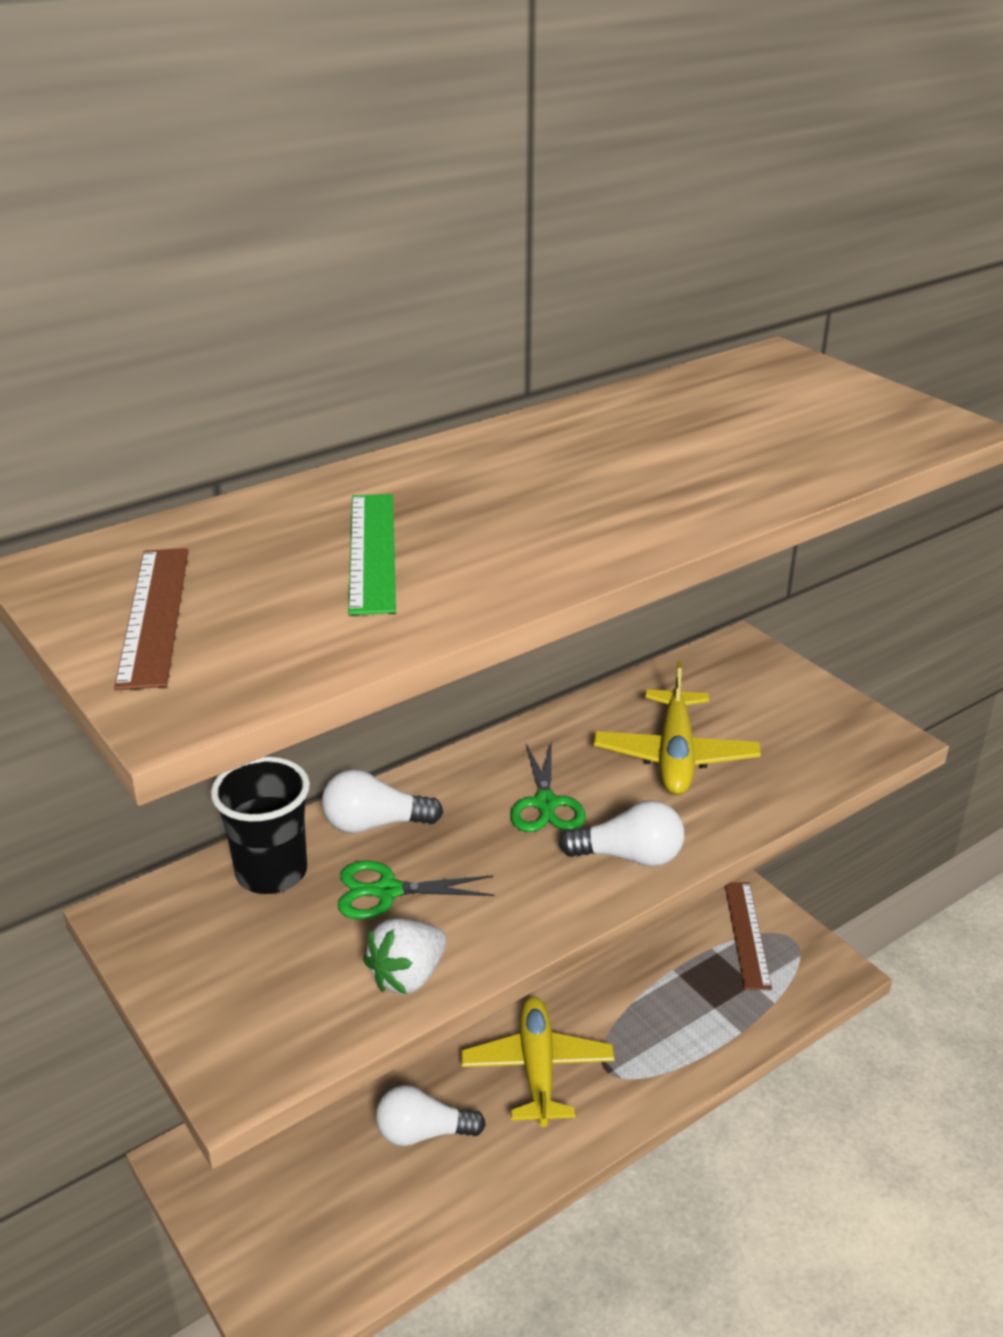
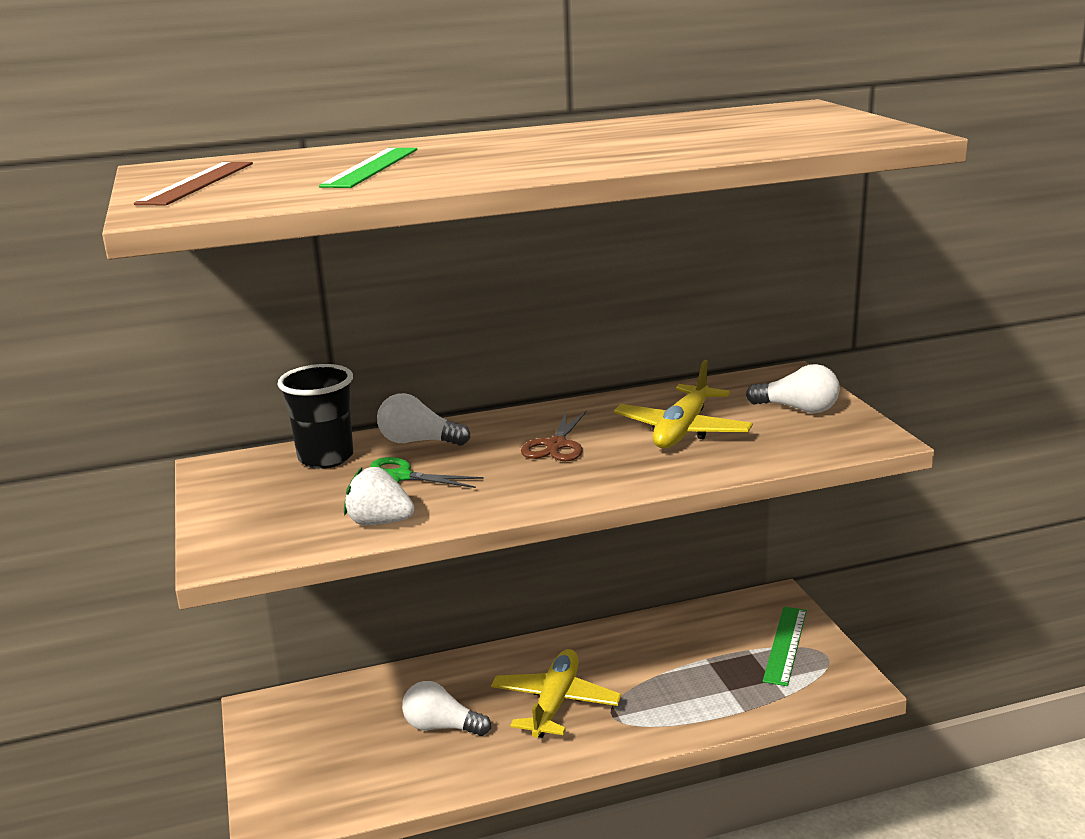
camera: 20 degrees right, 10 degrees down
white strawberry [363,918,447,994] -> white strawberry turned 45 degrees clockwise [344,467,414,525]
green scissors [510,740,586,832] -> brown scissors [521,410,587,461]
white light bulb [559,800,684,867] -> white light bulb moved to [746,364,840,413]
brown ruler [725,882,772,990] -> green ruler [763,607,807,686]

